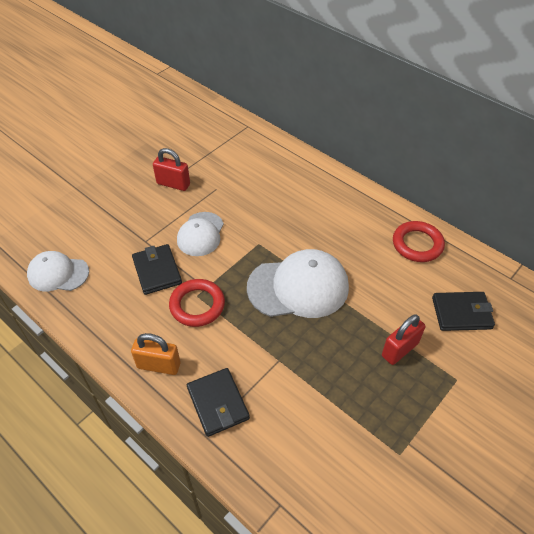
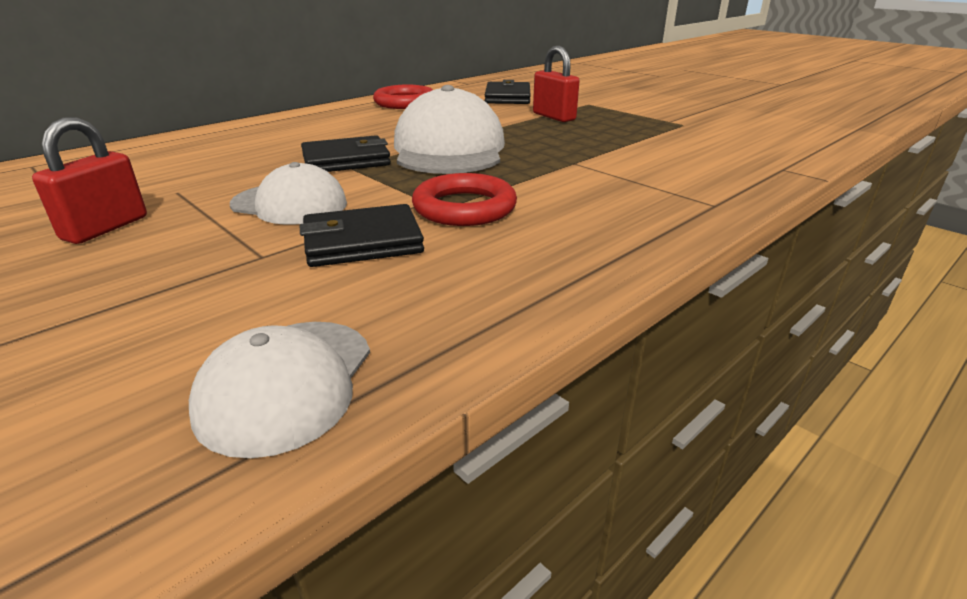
camera: 85 degrees left, 20 degrees down
orange padlock [131,333,180,375] -> none
black wallet [187,368,250,437] -> black wallet moved to [301,135,391,172]

